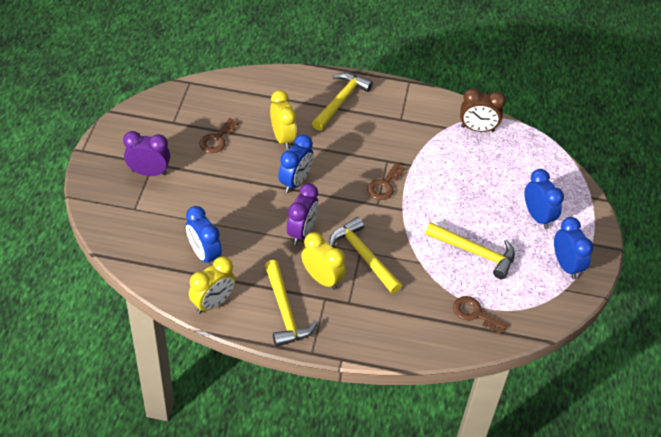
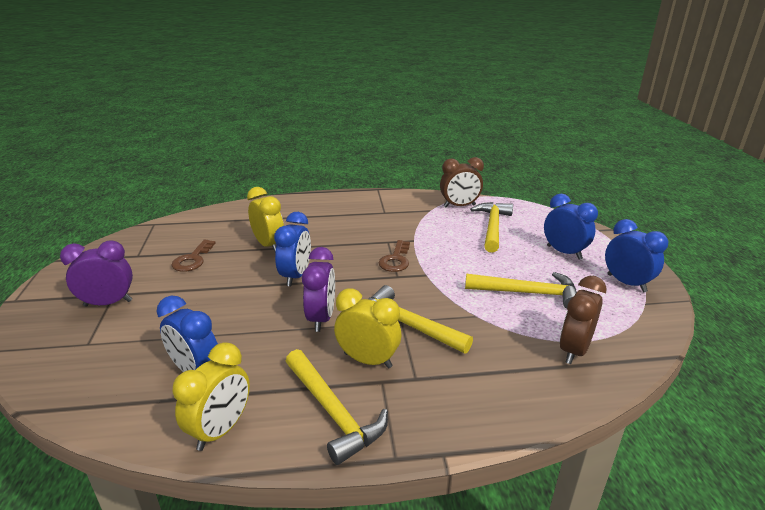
camera: 15 degrees left, 20 degrees down
yellow hammer [312,72,373,130] -> yellow hammer moved to [470,202,513,253]
brown key [453,296,507,335] -> brown clock [559,276,607,364]

